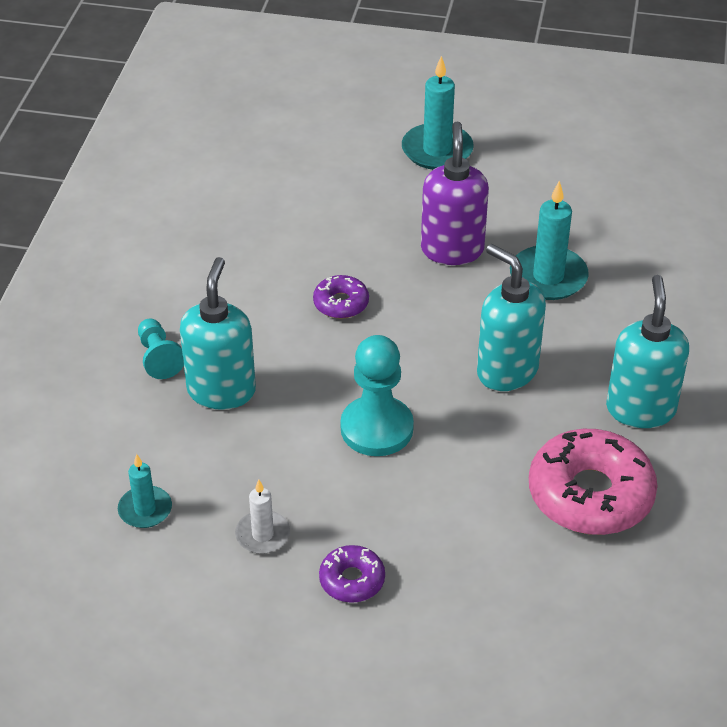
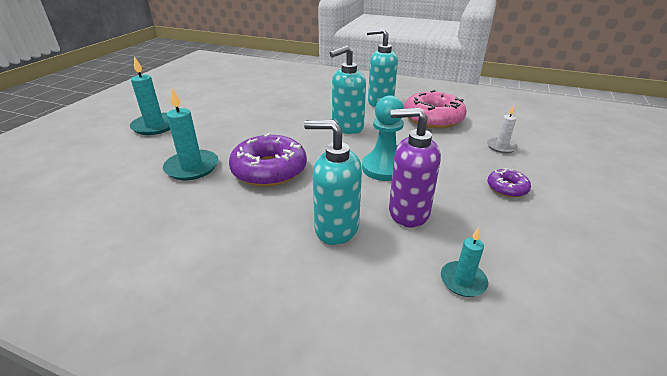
camera: 80 degrees left, 10 degrees down
turquoise pawn [138,318,184,379] -> none
white candle [235,480,290,554] -> white candle moved to [487,105,518,153]
purple donut [313,275,369,319] -> purple donut [229,133,307,187], size x2.01
purple soap dispenser [421,121,489,265] -> purple soap dispenser moved to [389,108,441,227]
turquoise candle [510,180,589,300] -> turquoise candle moved to [163,88,218,180]

